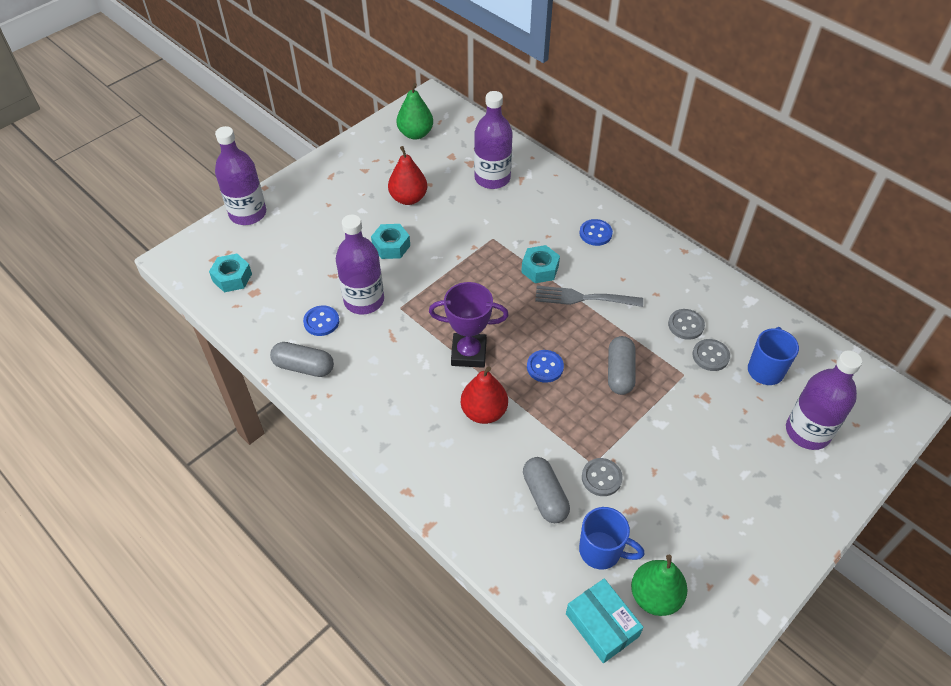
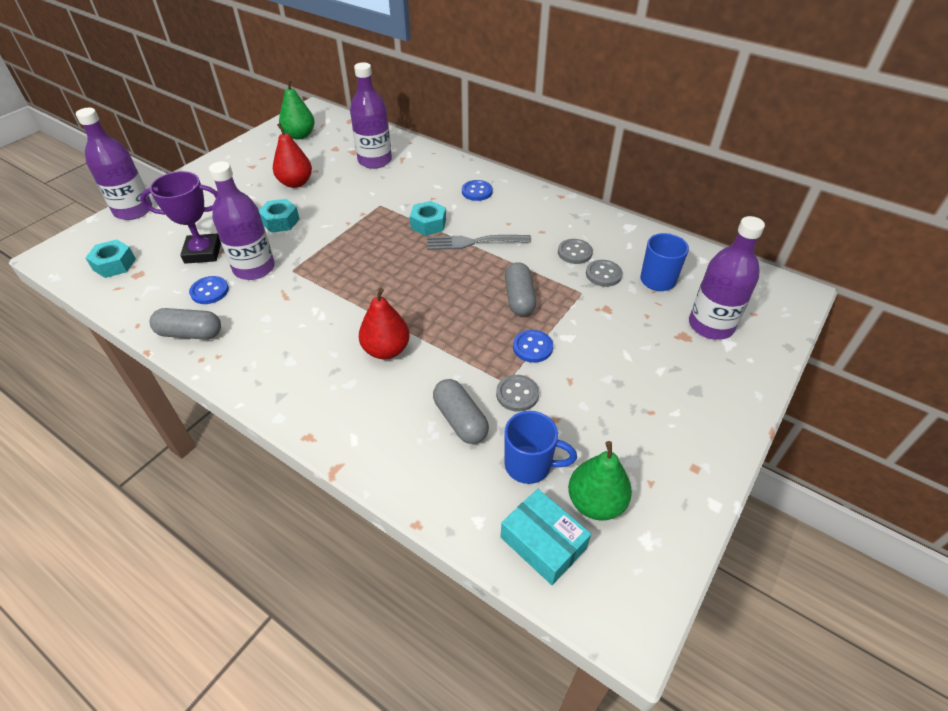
camera: 10 degrees left, 5 degrees down
purple trophy [429,282,509,368] -> purple trophy moved to [140,171,221,264]
blue button [527,350,564,383] -> blue button moved to [513,330,553,363]

